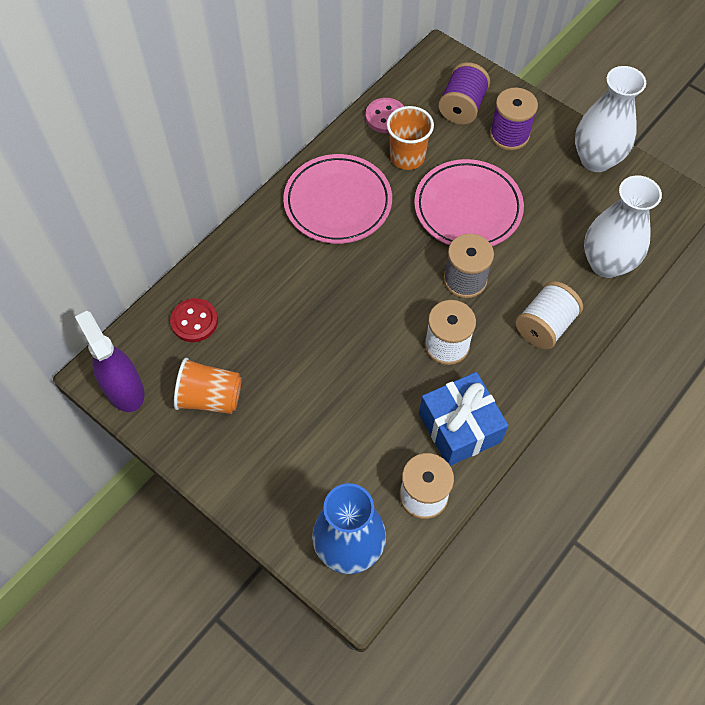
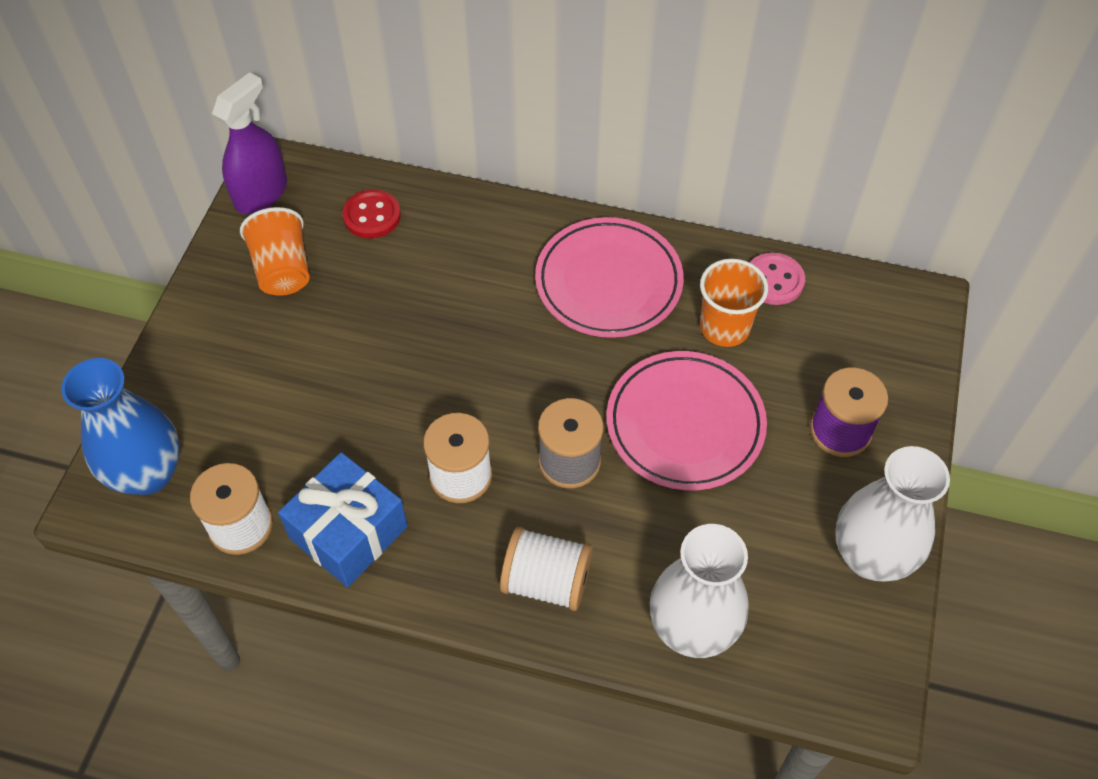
camera: 65 degrees right, 5 degrees down
purple spool [438,62,490,125] -> none

